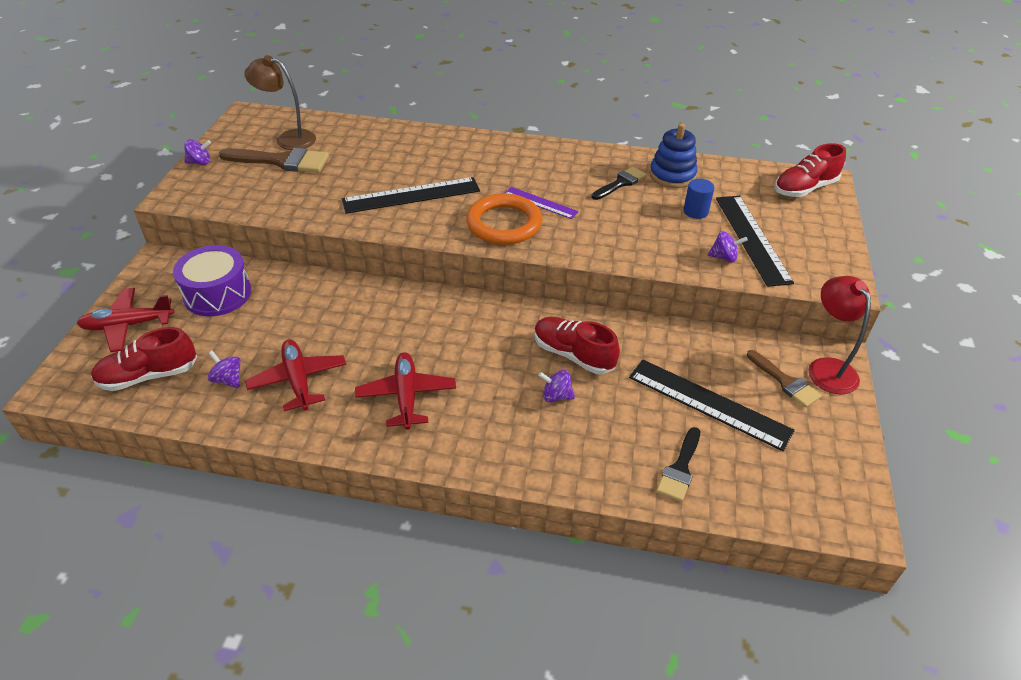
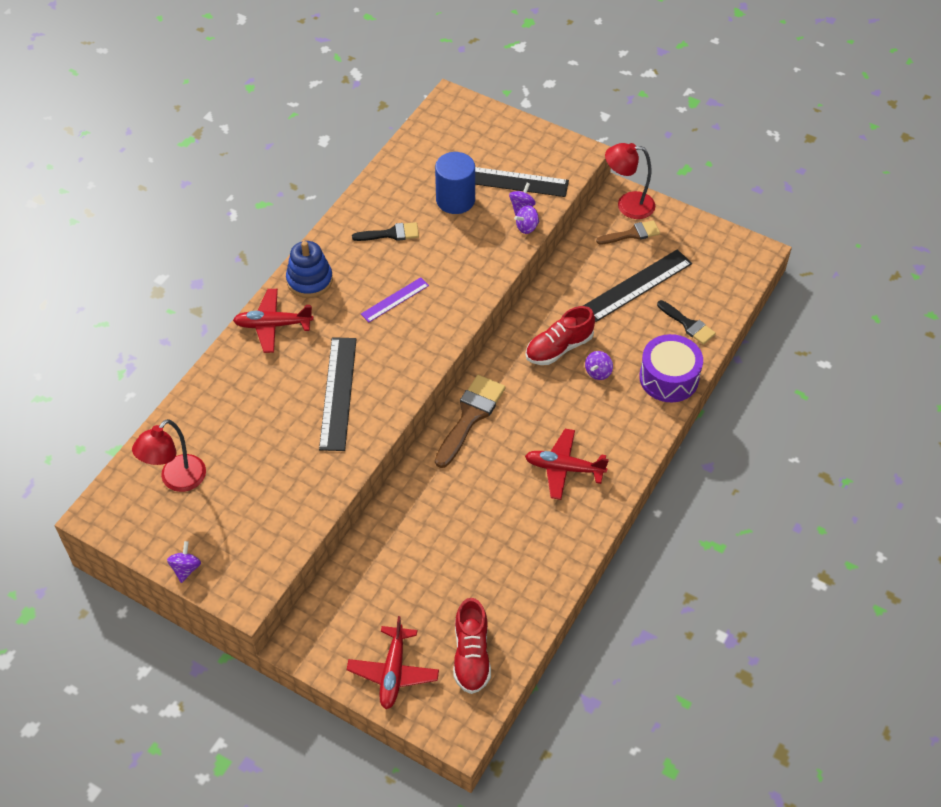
camera: 70 degrees left, 10 degrees up
purple drum [173,245,251,316] -> purple drum moved to [639,334,703,402]
purple spinning top [208,351,241,388] -> purple spinning top moved to [514,205,540,234]
brown brush [219,148,329,172] -> brown brush moved to [435,375,505,468]
brown lamp [244,55,316,150] -> red lamp [132,419,206,492]
red plane [245,339,346,411] -> red plane moved to [233,289,314,353]
orange ring [466,193,542,245] -> none
black brush [591,166,647,200] -> black brush turned 105 degrees clockwise [352,222,419,241]
blue stacking toy [649,123,698,188] -> blue stacking toy moved to [286,241,333,298]
blue cylinder [684,179,714,219] -> blue cylinder [435,152,475,214], size x1.74
red shoe [775,143,846,197] -> none

